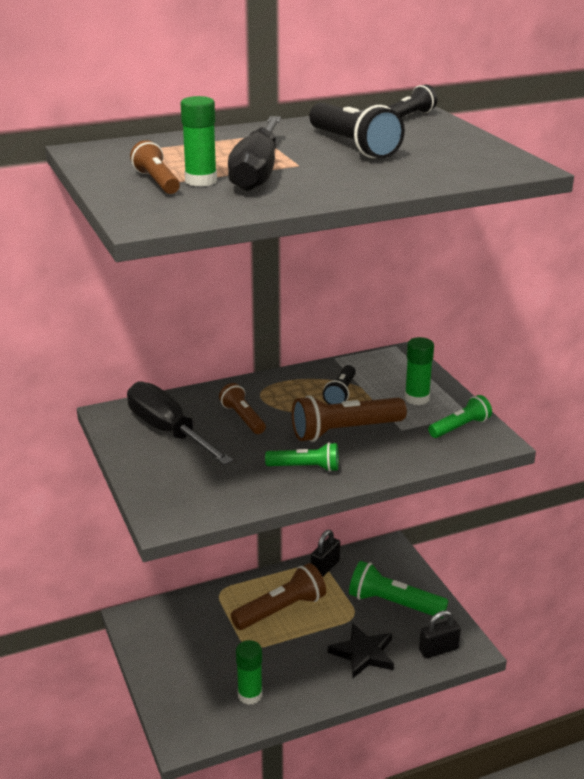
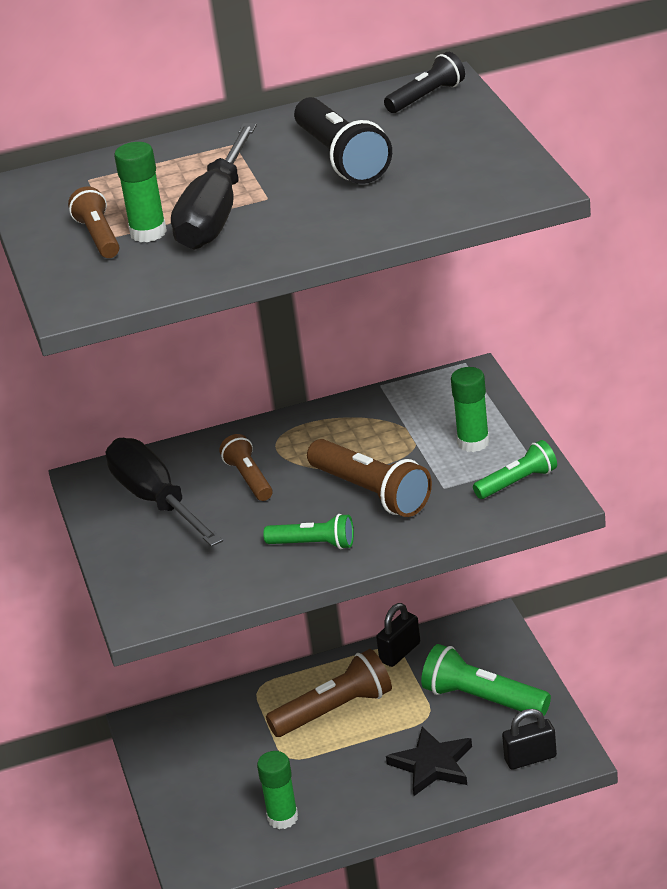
camera: 10 degrees right, 5 degrees up
brown flashlight [292,395,407,442] -> brown flashlight turned 120 degrees counterclockwise [307,439,432,517]
black flashlight [323,365,356,405] -> none

